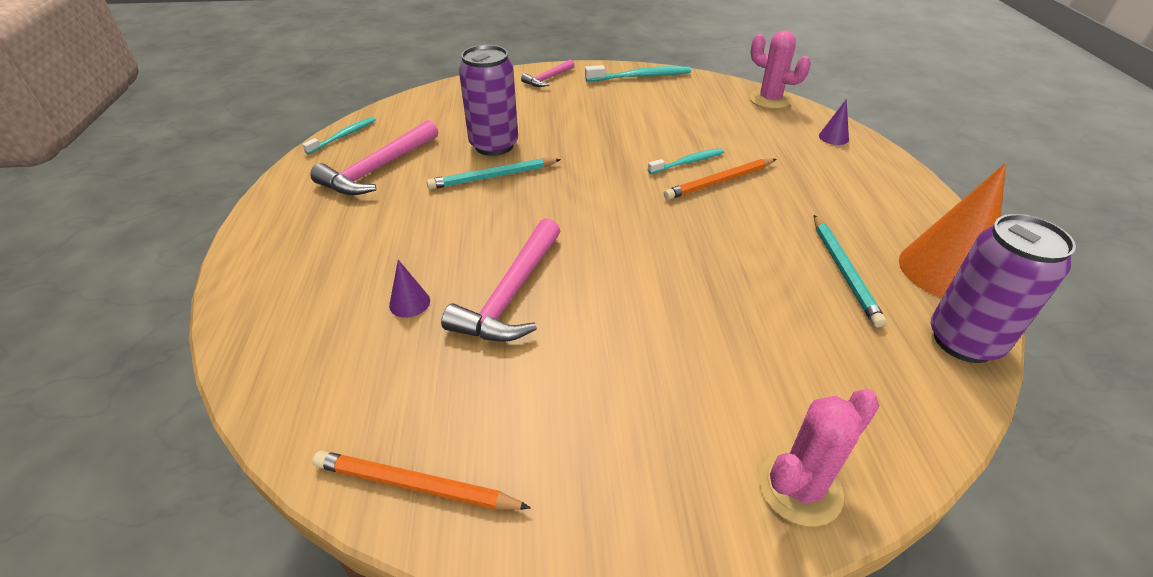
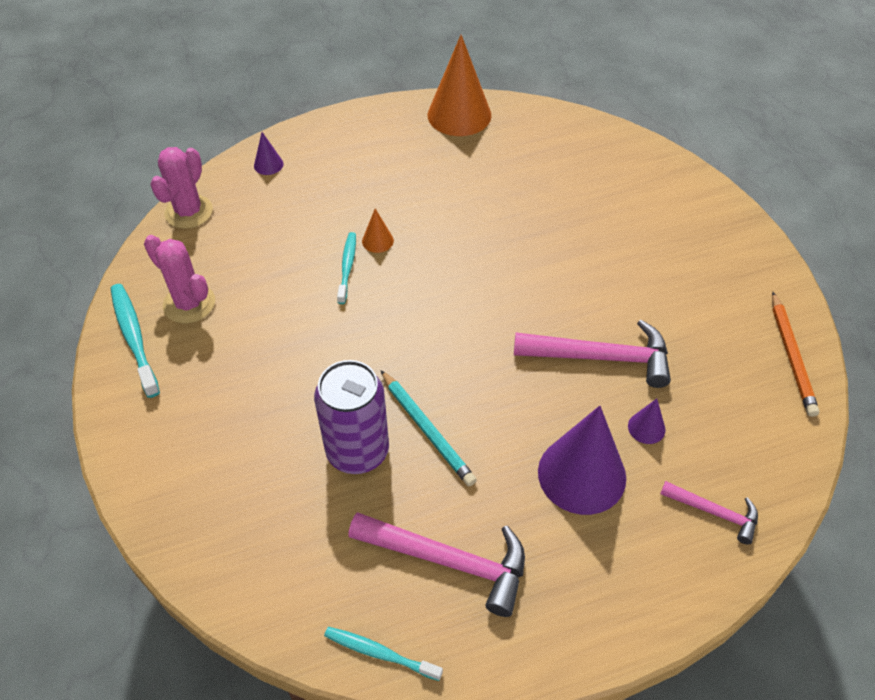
camera: 105 degrees left, 10 degrees up
pink hammer [521,59,574,87] -> pink hammer moved to [660,481,758,545]
turquoise toothbrush [648,148,724,174] -> turquoise toothbrush turned 45 degrees clockwise [337,232,356,304]
orange pencil [664,158,776,200] -> orange cone [362,208,394,253]
pink cactus [759,389,879,527] -> pink cactus moved to [144,235,215,324]
turquoise pencil [814,215,886,328] -> none
purple can [931,214,1076,363] -> none
none -> purple cone [538,406,626,515]

